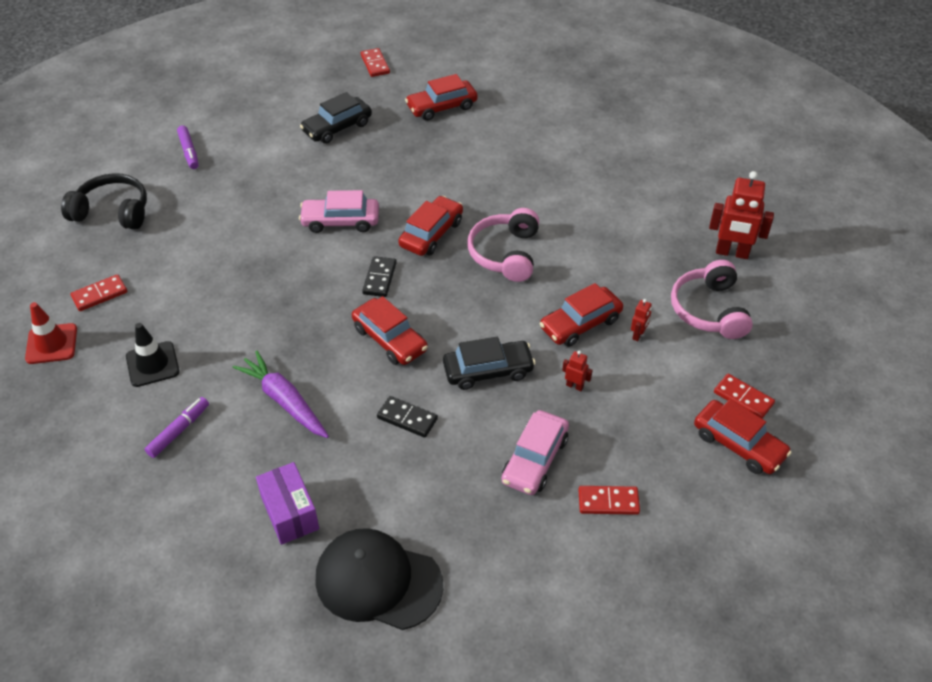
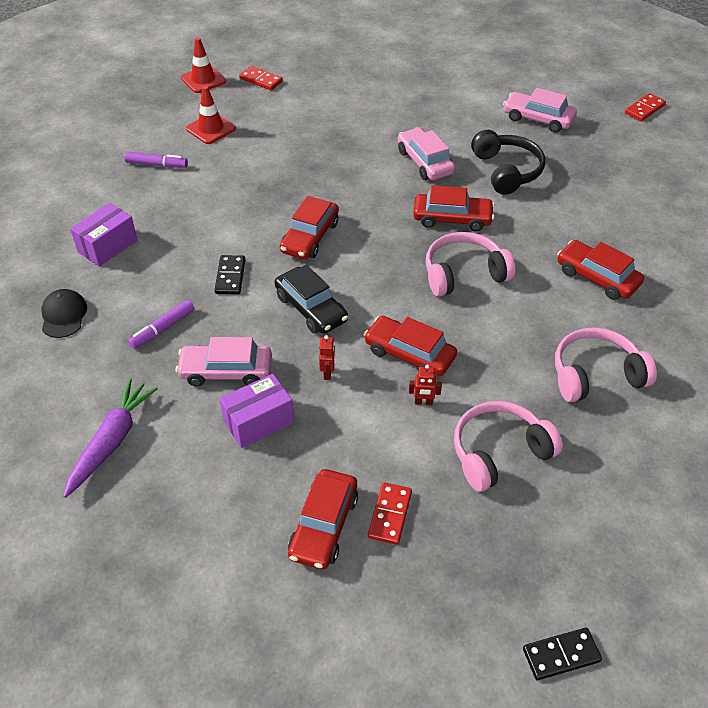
camera: 65 degrees right, 0 degrees up
black headphones [61,173,147,230] -> black headphones moved to [471,130,545,195]
black traffic cone [126,323,180,387] -> red traffic cone [186,86,236,144]
purple marker [177,125,199,169] -> purple marker moved to [128,300,194,349]
purple carrot [233,351,329,438] -> purple carrot moved to [64,379,158,498]
black car [300,92,372,144] -> pink car [503,88,577,133]
black cap [315,528,443,630] -> black cap [42,289,87,338], size x0.55
black domino [362,256,397,297] -> black domino moved to [523,628,602,680]
red car [405,74,478,121] -> red car moved to [557,240,644,300]
red domino [579,486,640,515] -> none
red robot [709,171,774,259] -> none
none -> purple box [220,374,294,448]
none -> pink headphones [555,327,657,402]

